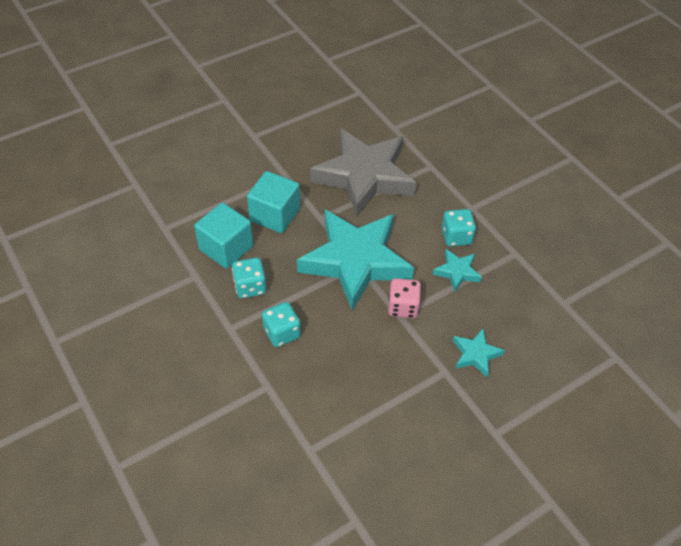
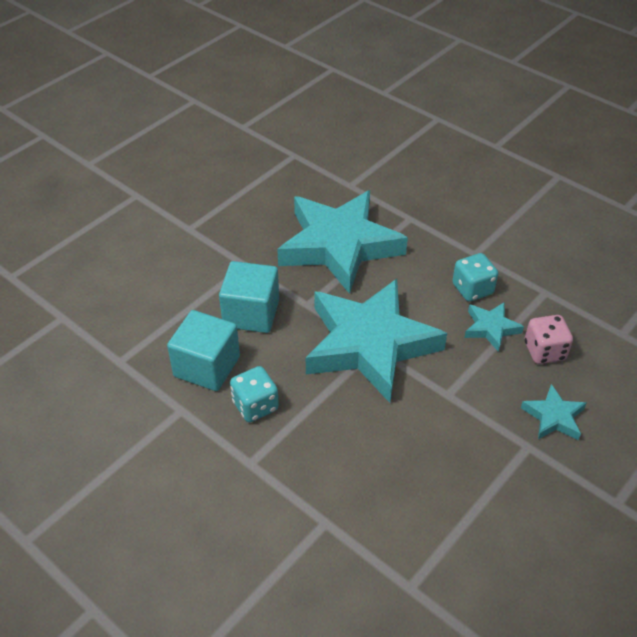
camera: 15 degrees left, 5 degrees down
turquoise dice [262,302,301,347] -> none
grey star [310,128,417,218] -> turquoise star [277,190,408,294]
pink dice [388,278,421,318] -> pink dice moved to [525,315,573,364]

